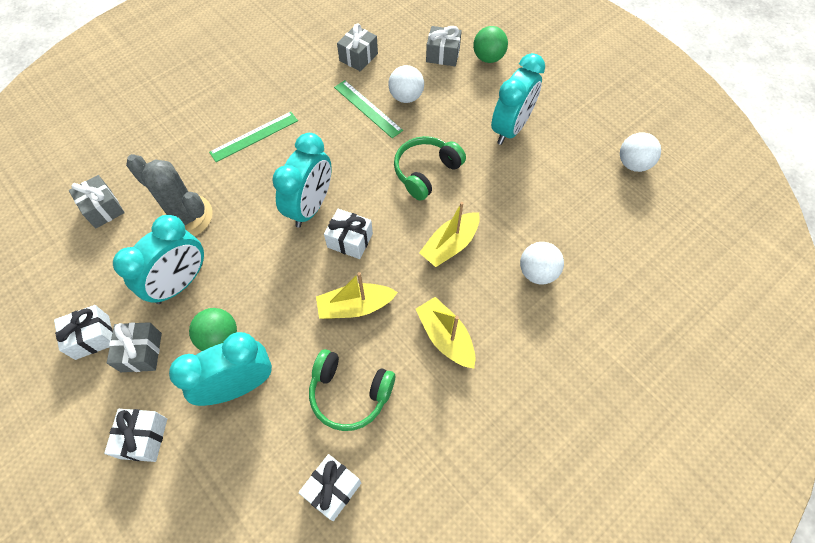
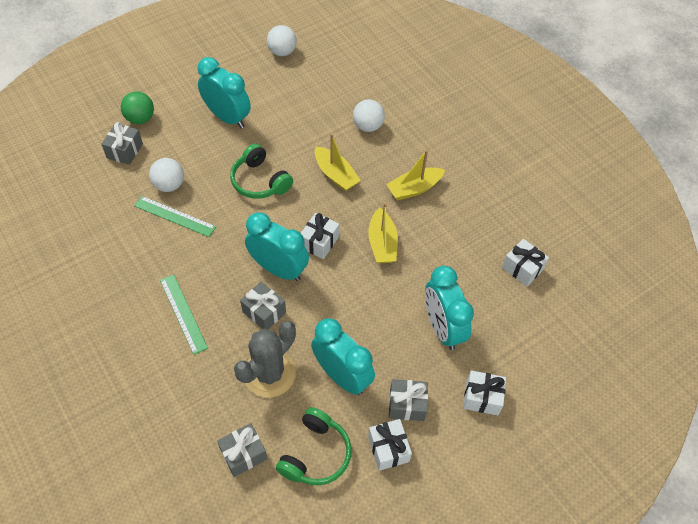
camera: 85 degrees left, 5 degrees down
green ball [189,308,237,351] -> none
green headphones [309,349,395,431] -> green headphones moved to [276,407,352,485]
green ruler [334,80,403,138] -> green ruler turned 60 degrees clockwise [134,196,216,237]
grey gift [337,24,378,71] -> grey gift moved to [240,282,286,330]

